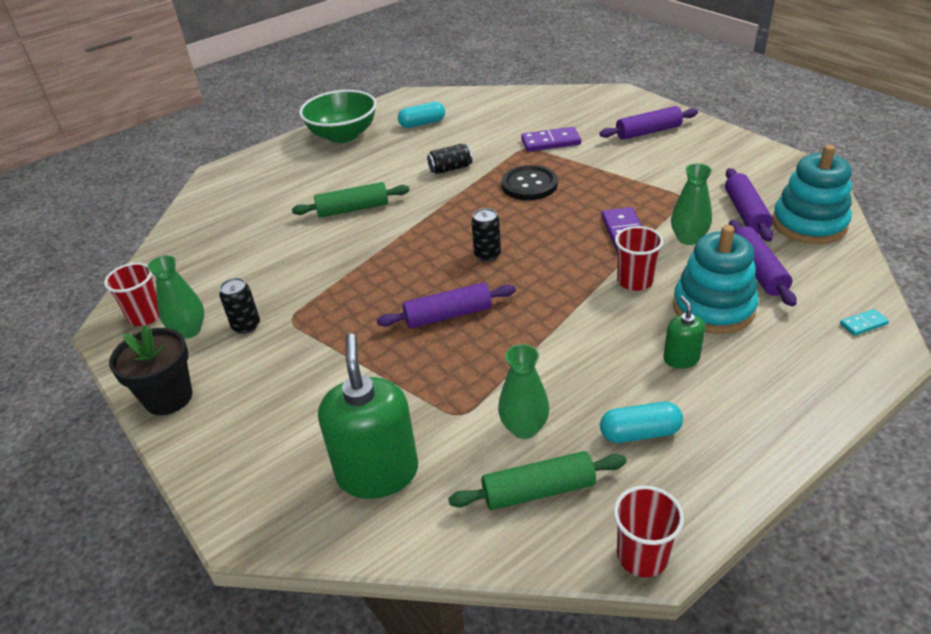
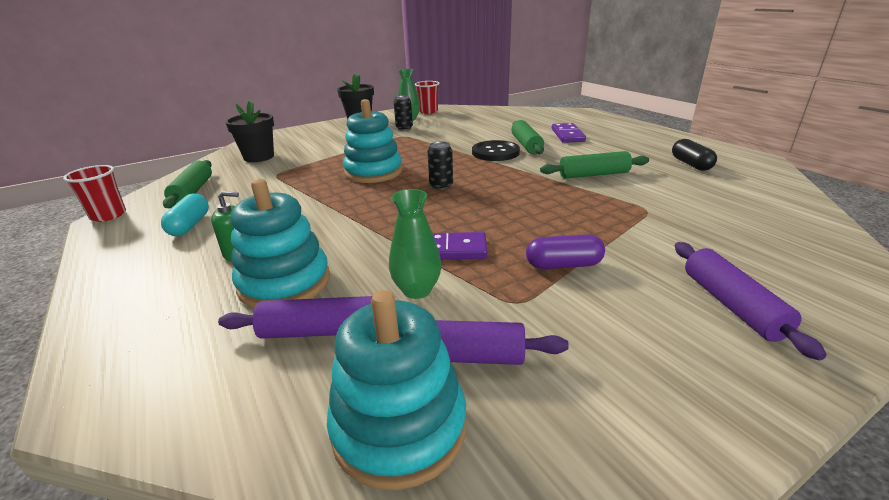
camera: 95 degrees right, 10 degrees down
green bowl [299,90,377,143] -> none
green soap dispenser [318,333,418,499] -> black flower pot [225,101,274,162]
purple rolling pin [377,282,516,328] -> turquoise stacking toy [343,99,402,183]
turquoise capsule [398,102,445,128] -> black capsule [672,139,717,171]
black can [427,144,473,174] -> green rolling pin [540,151,649,179]
green vase [498,344,549,439] -> none
black button [501,165,558,200] -> black button moved to [472,140,520,161]
purple domino [521,127,581,152] -> purple domino moved to [552,123,586,143]
red cup [615,226,663,291] -> none
turquoise domino [840,309,889,336] -> none
none -> purple capsule [526,234,605,269]

